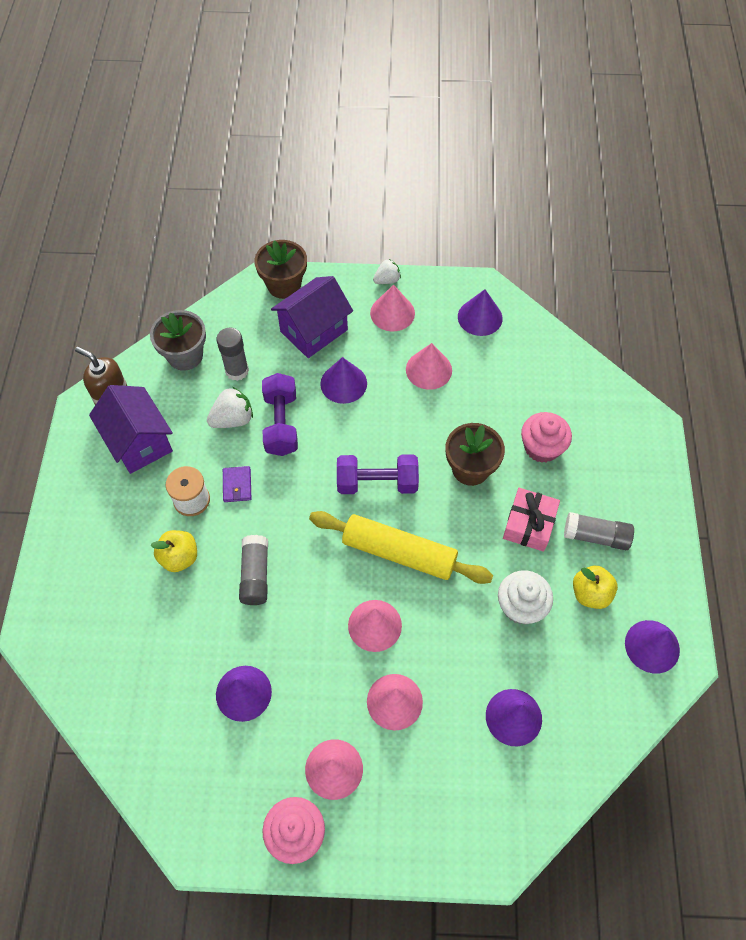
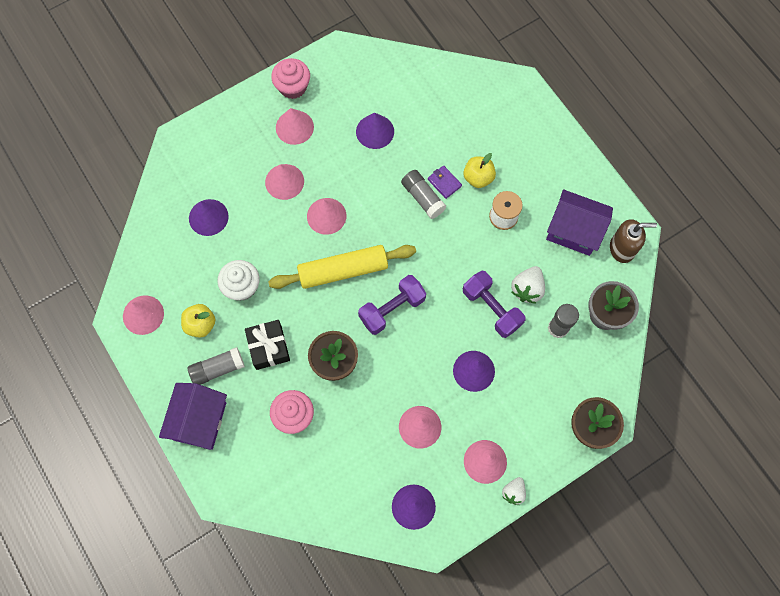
camera: 145 degrees right, 10 degrees up
purple wallet [223,466,251,502] -> purple wallet moved to [428,165,462,199]
purple house [271,276,353,358] -> purple house moved to [159,383,227,450]
pink gift [503,488,560,552] -> black gift [245,320,290,370]
purple cone [625,620,680,674] -> pink cone [123,295,164,335]

